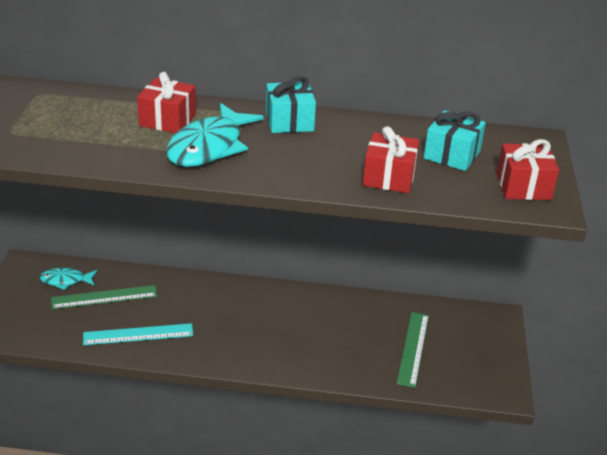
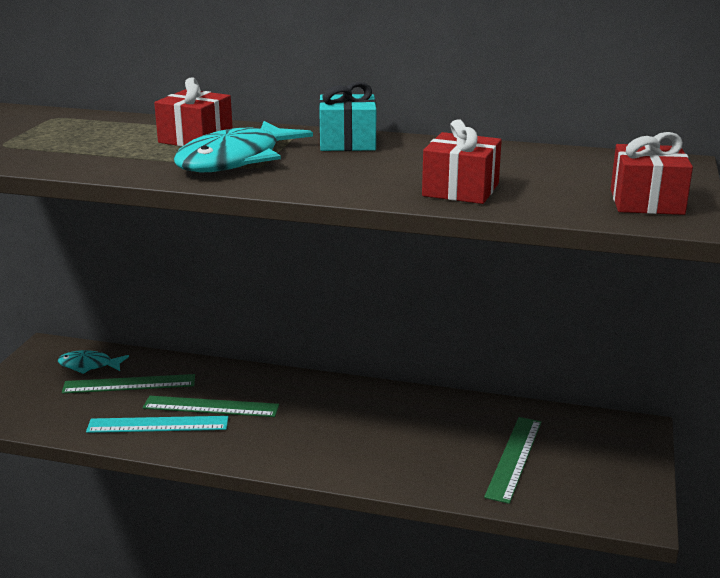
camera: 10 degrees right, 10 degrees down
turquoise gift [424,110,486,171] -> none
none -> green ruler [143,396,279,417]

